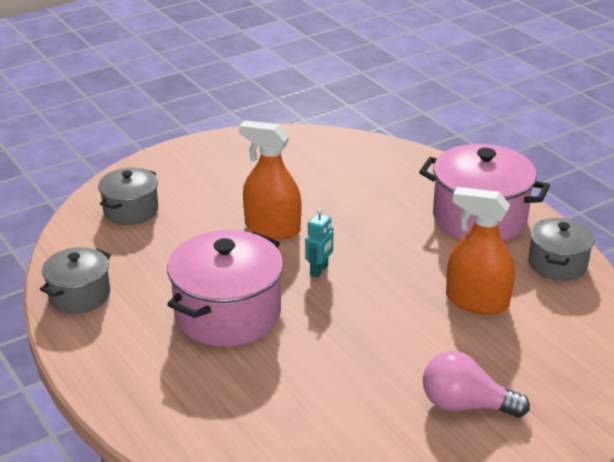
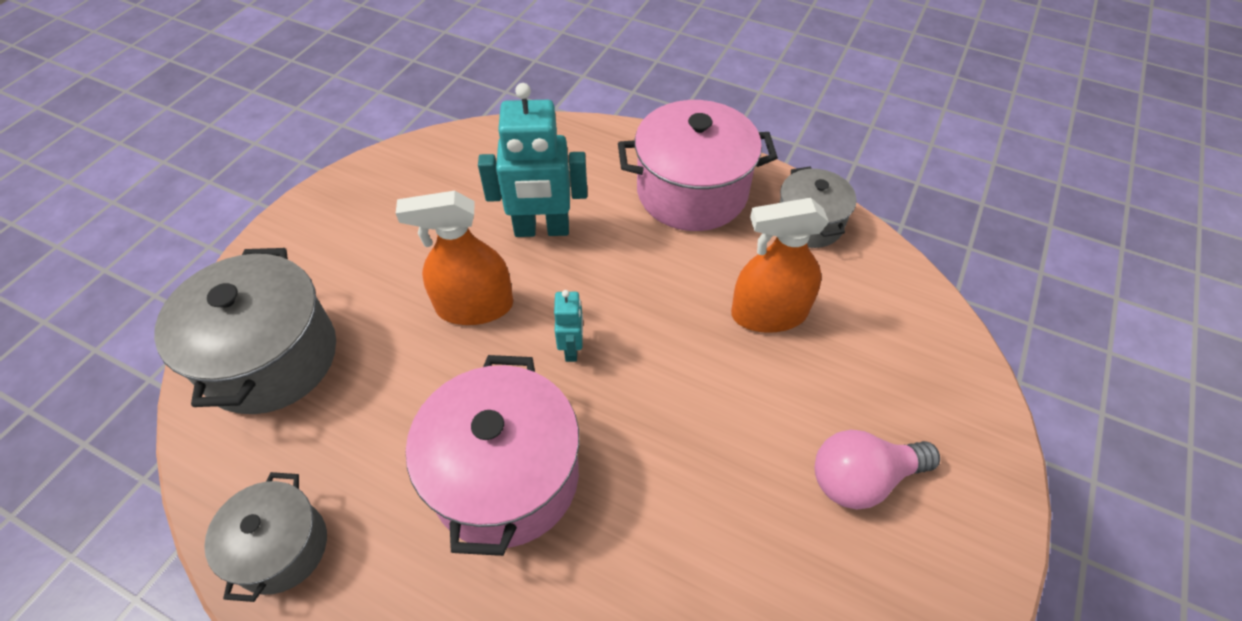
camera: 30 degrees left, 20 degrees up
grey pot [98,168,158,225] -> grey pot [154,248,336,414], size x1.70
none -> turquoise robot [478,83,587,237]

